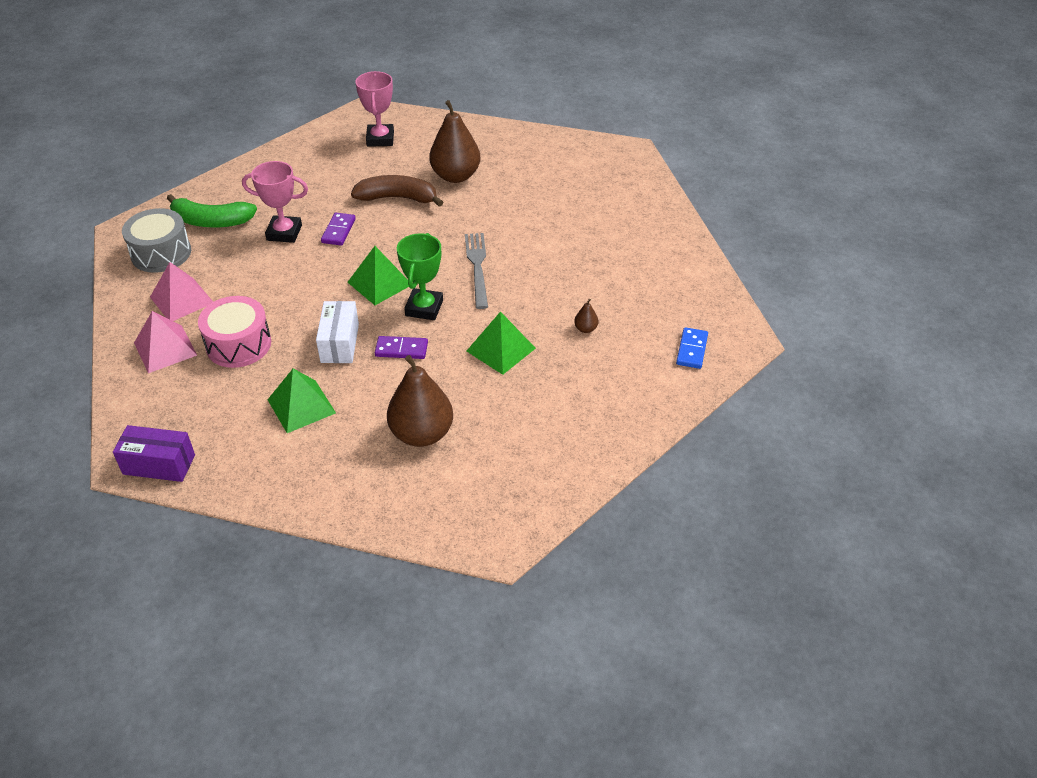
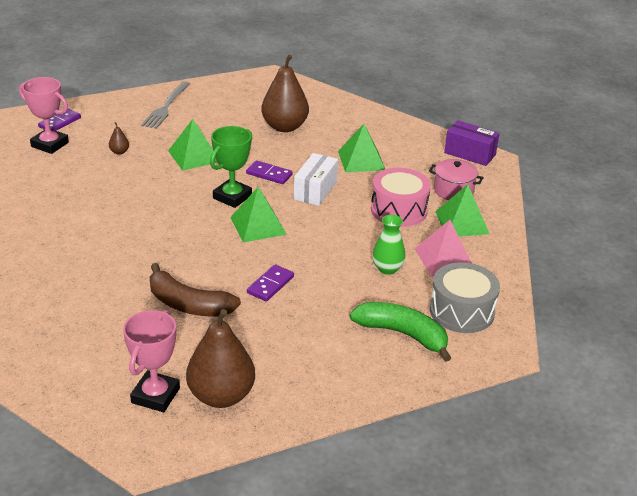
camera: 160 degrees left, 10 degrees down
pink pyramid [134,311,197,373] -> green pyramid [435,184,489,236]
pink trophy [242,161,308,243] -> pink trophy moved to [19,77,69,154]
brown pear [429,100,480,183] -> brown pear moved to [186,309,255,408]
grey fork [465,233,488,309] -> grey fork moved to [141,81,190,129]
blue domino [676,327,708,369] -> purple domino [38,109,81,131]
none -> green vase [372,215,406,275]
none -> pink pot [429,159,484,200]

